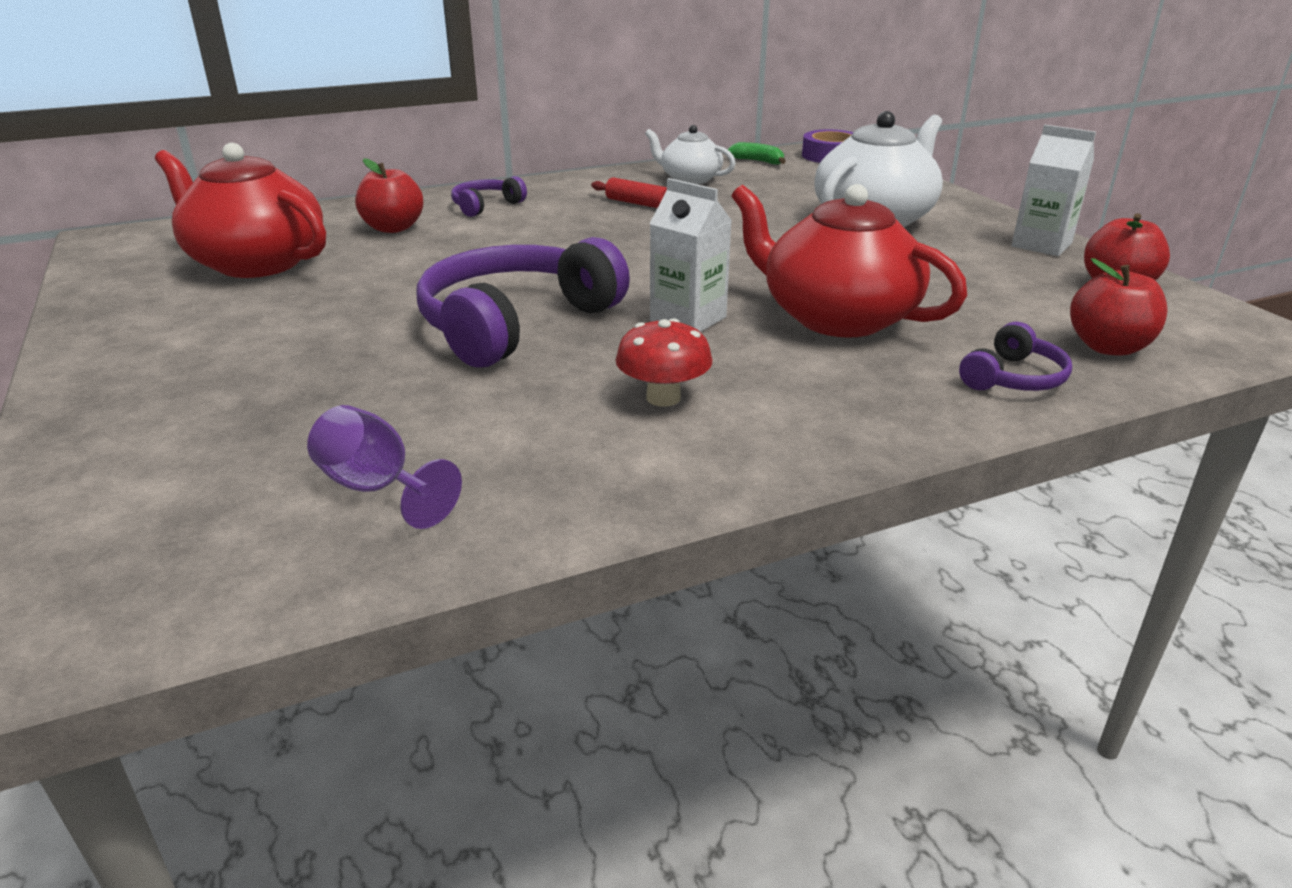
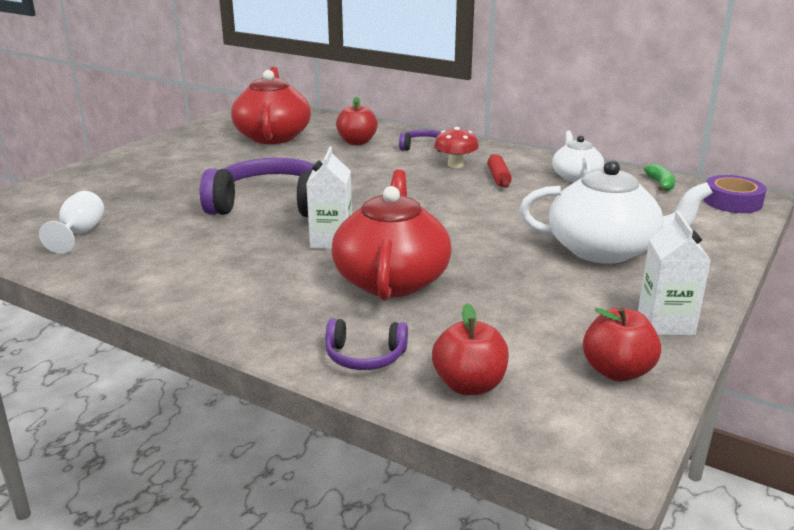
camera: 55 degrees right, 5 degrees down
purple goblet [307,405,462,529] -> white goblet [39,191,104,254]
red mushroom [616,318,713,407] -> red mushroom moved to [434,127,479,168]

